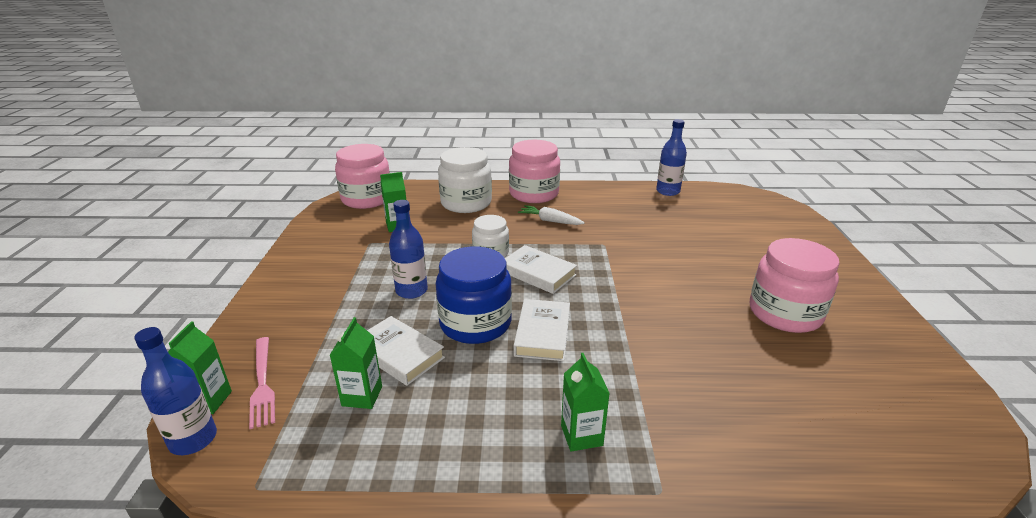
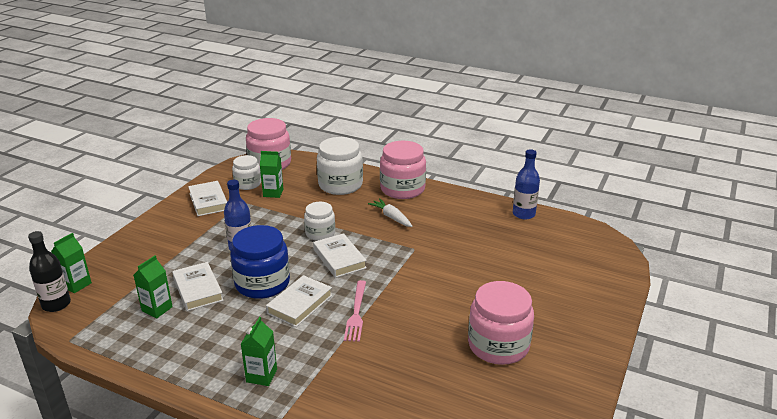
camera: 25 degrees right, 0 degrees up
blue bottle [134,327,217,455] -> black bottle [28,231,71,312]
pink fork [249,337,275,429] -> pink fork moved to [344,280,366,342]
none -> white book [188,181,227,216]
none -> white jar [232,155,261,190]

